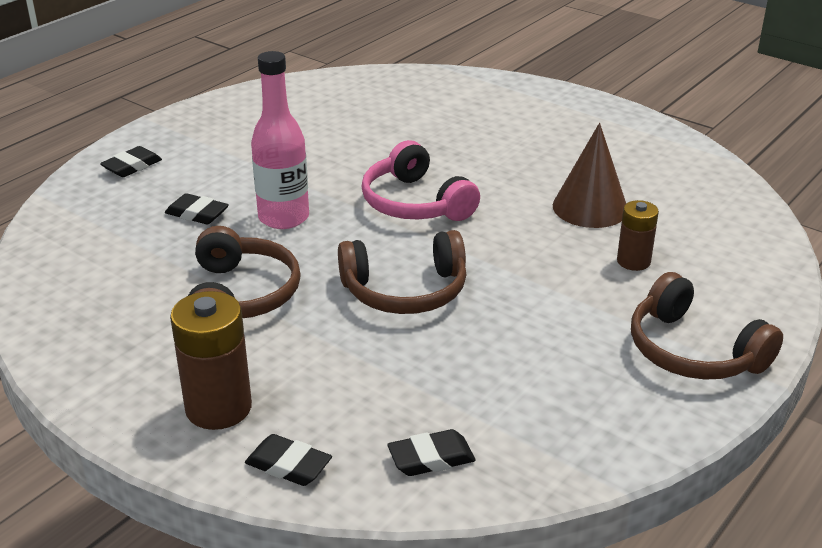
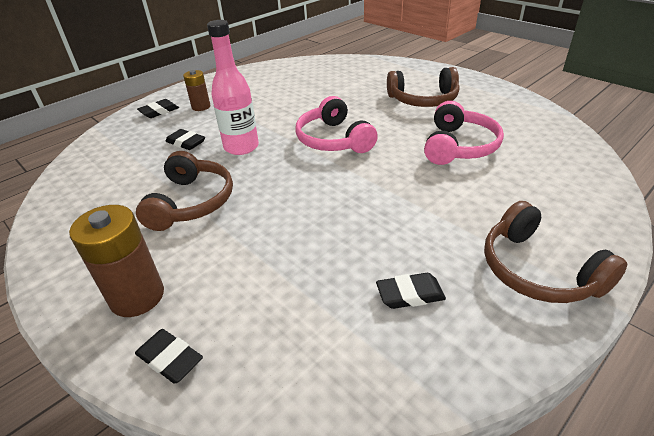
camera: 10 degrees right, 5 degrees up
brown headphones [338,230,466,314] -> brown headphones moved to [387,67,460,107]
black eraser [387,429,475,476] -> black eraser moved to [376,273,446,309]
brown cone [553,123,626,228] -> pink headphones [424,101,504,165]
brown battery [617,200,659,271] -> brown battery moved to [183,70,211,111]

